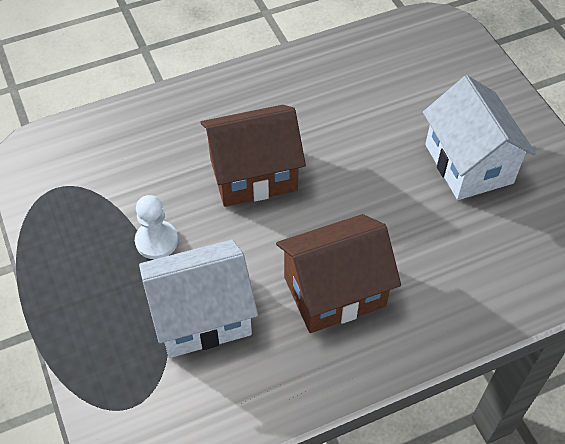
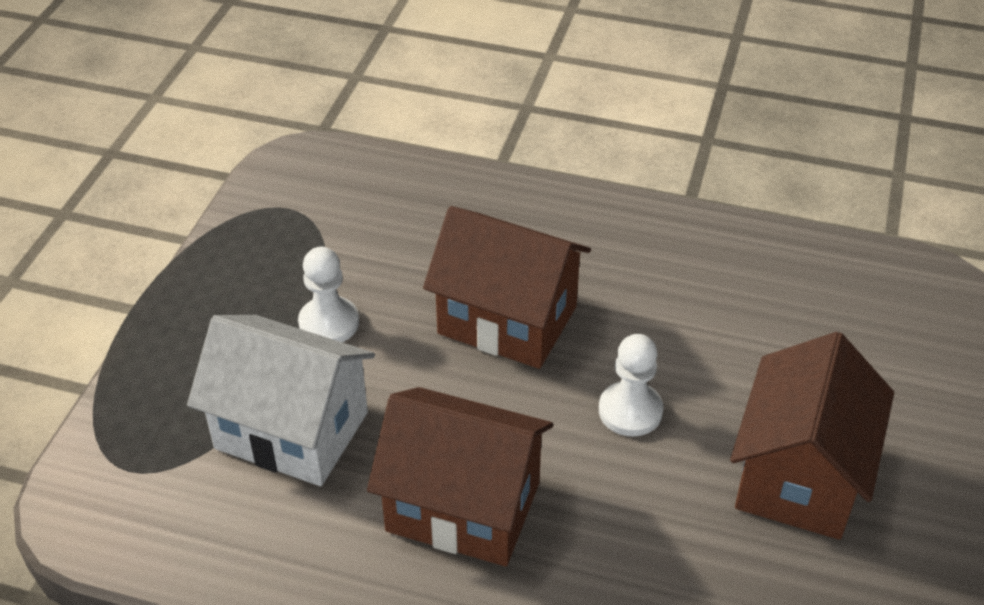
camera: 40 degrees right, 10 degrees down
white house [423,75,536,200] -> brown house [730,332,894,540]
none -> white pawn [599,334,663,436]

